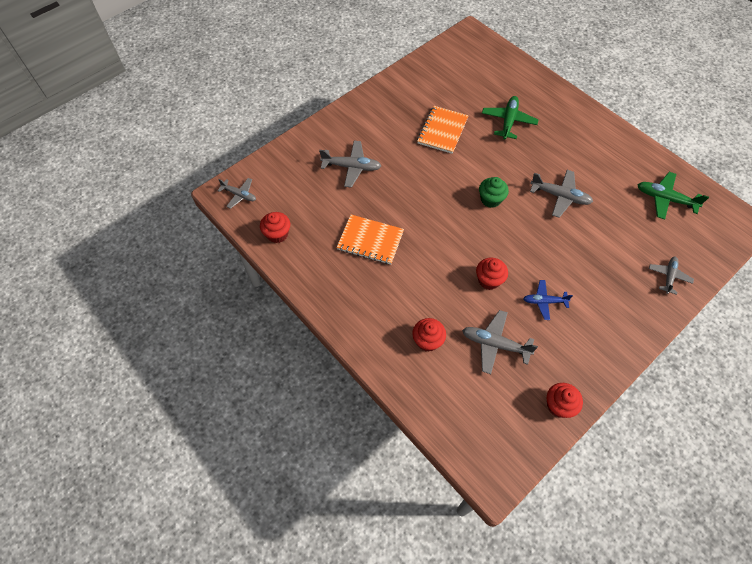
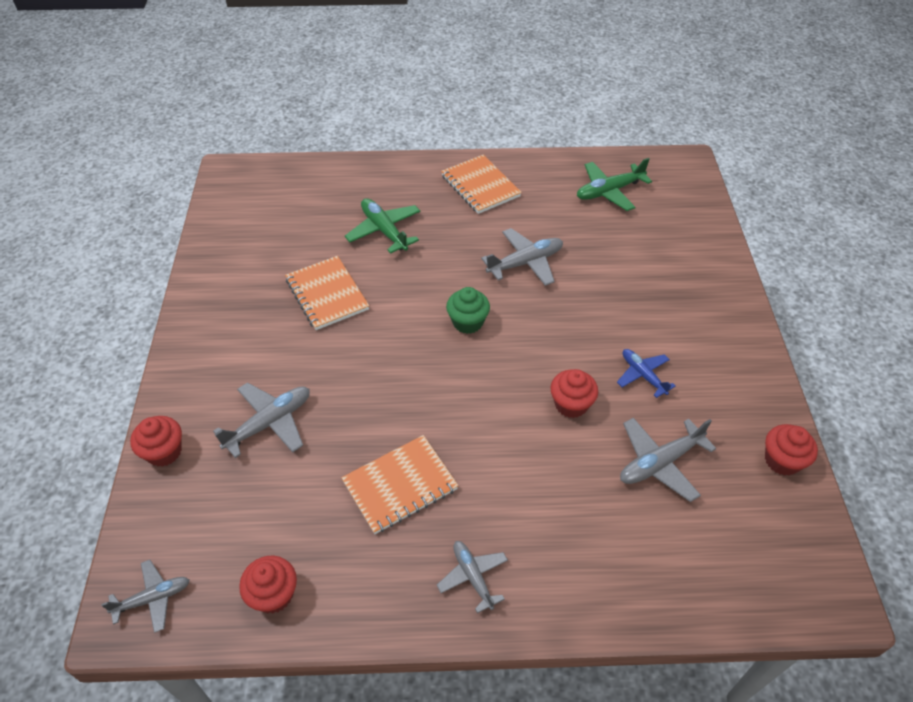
camera: 50 degrees left, 10 degrees down
red cupcake [412,318,446,352] -> red cupcake moved to [130,416,182,467]
blue plane [523,280,573,320] -> blue plane turned 105 degrees clockwise [617,349,676,398]
grey plane [649,257,694,295] -> grey plane moved to [437,541,508,613]
none -> orange notebook [441,155,522,214]

